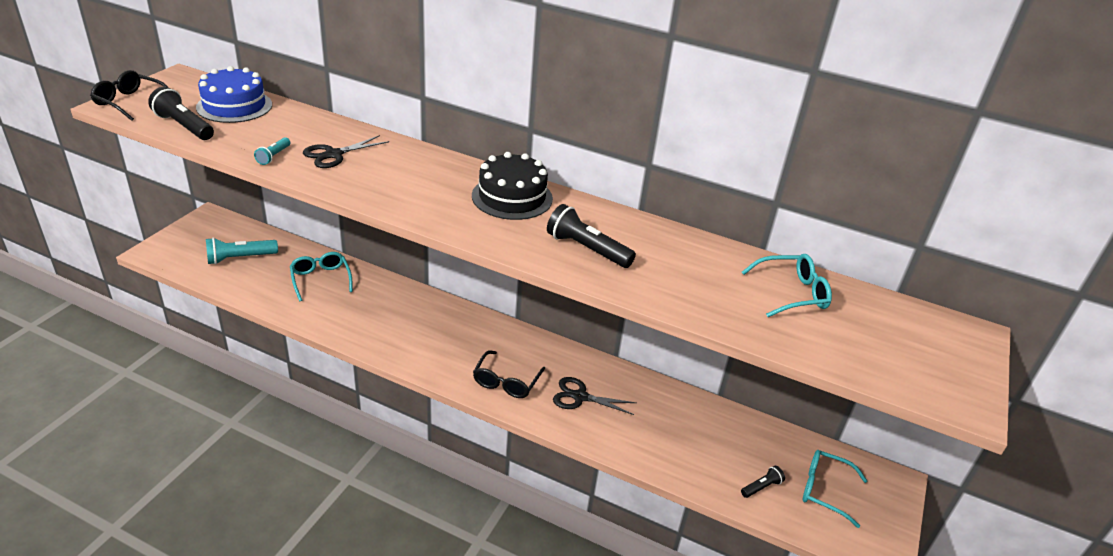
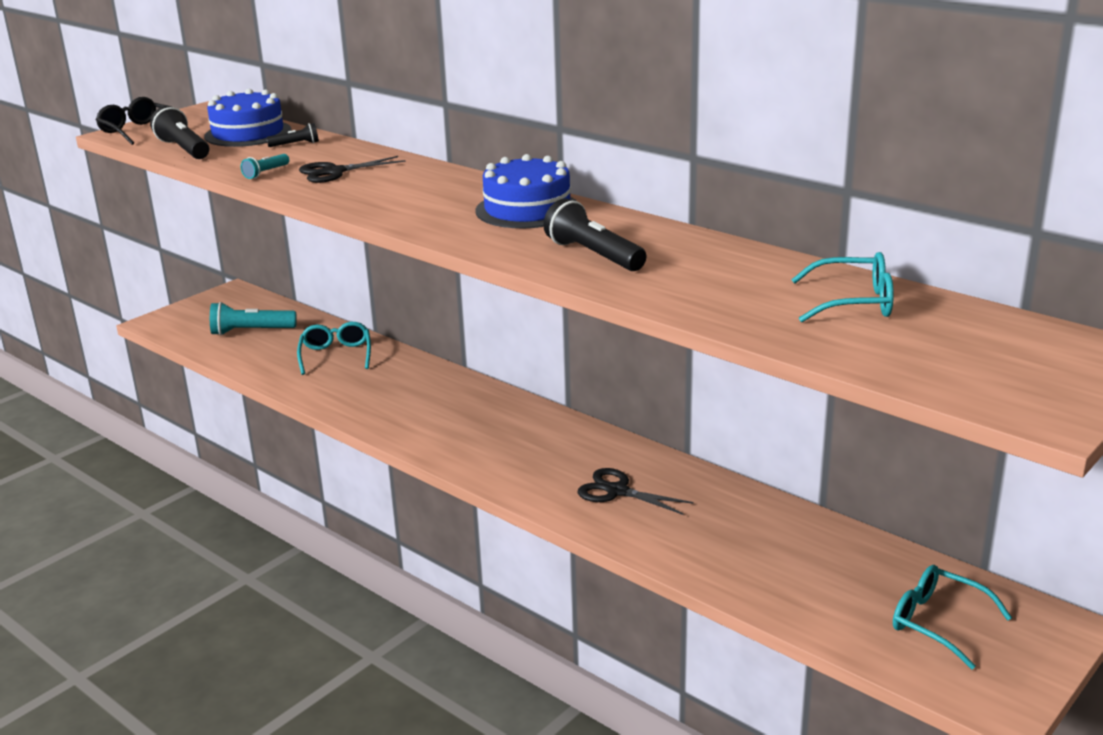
camera: 20 degrees right, 10 degrees down
black cake [472,152,553,220] -> blue cake [476,154,576,228]
black glasses [473,350,545,398] -> none
black flashlight [741,466,785,498] -> black flashlight moved to [266,123,319,147]

